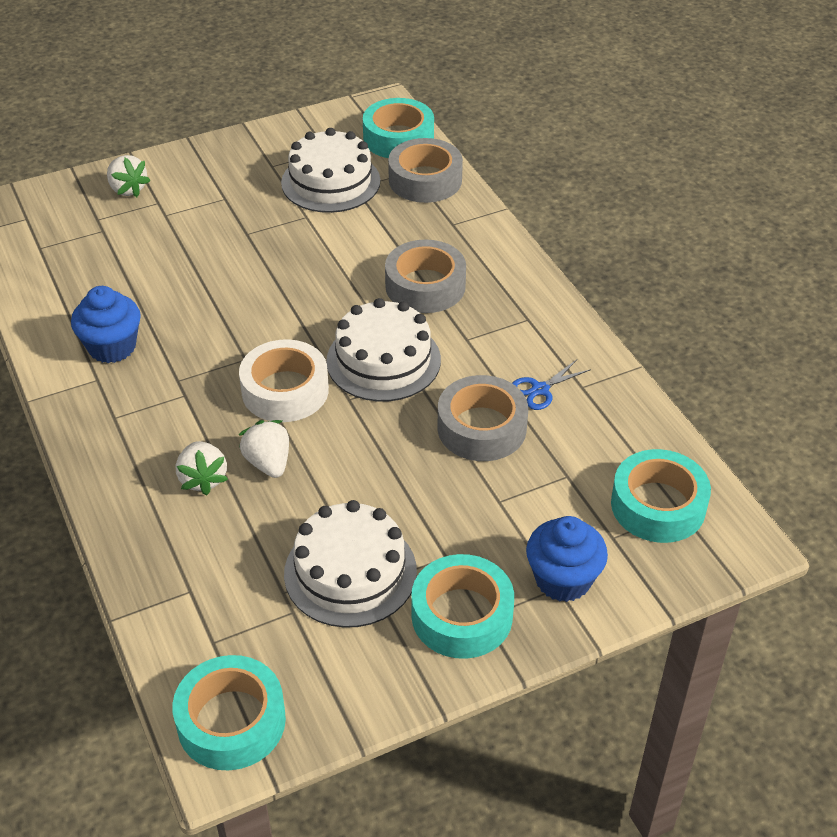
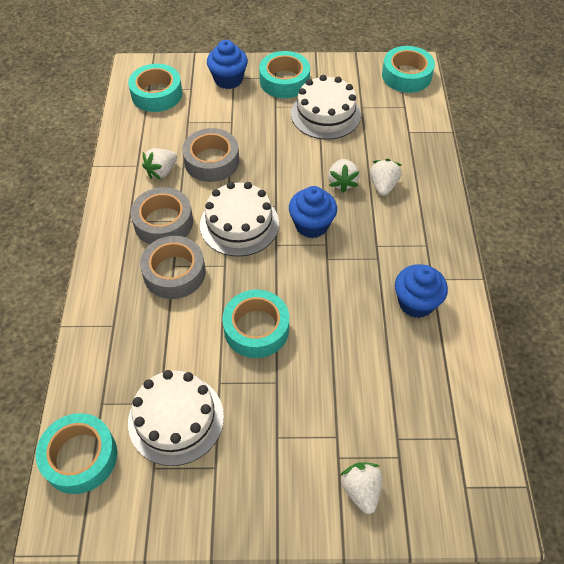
camera: 155 degrees left, 10 degrees up
white tape [239,339,329,422] -> blue cupcake [289,186,337,238]
grey tape [388,138,463,203] -> grey tape moved to [131,187,193,244]
blue scissors [512,360,591,410] -> white strawberry [142,148,177,180]
none -> turquoise tape [222,290,289,358]

